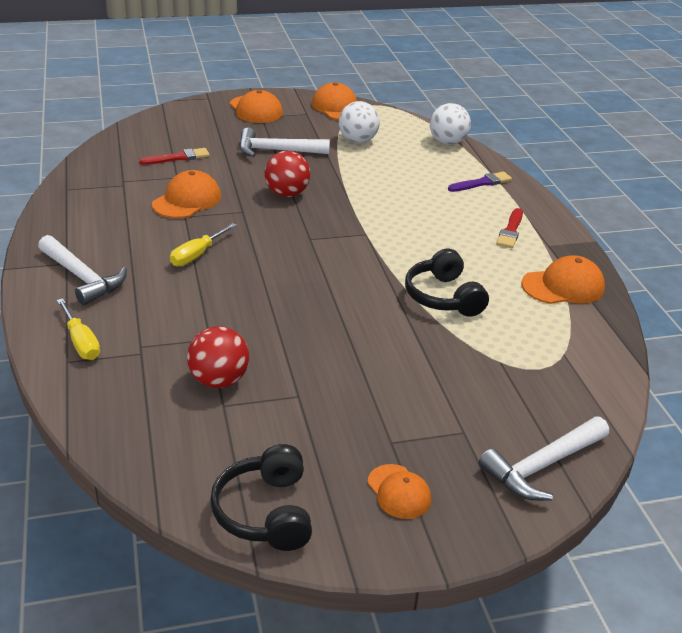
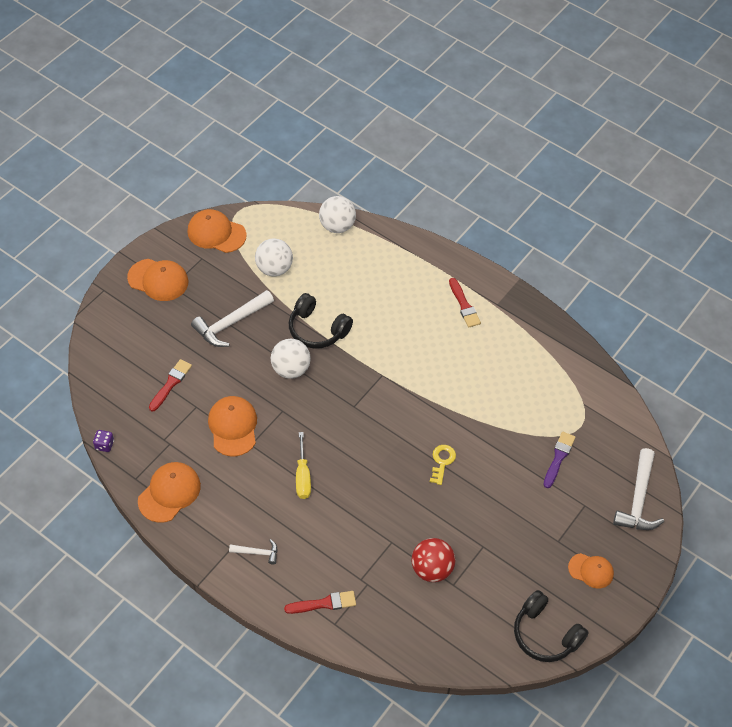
camera: 40 degrees left, 20 degrees up
white hammer [38,235,127,305] -> white hammer [229,539,277,565], size x0.52
yellow screwdriver [57,298,100,360] -> red brush [284,591,356,614]
red ball [265,151,310,197] -> white ball [271,339,311,379]
black headphones [405,249,489,317] -> black headphones moved to [289,293,353,349]
purple brush [448,172,512,192] -> purple brush moved to [543,431,575,488]
orange cap [522,255,605,304] -> orange cap moved to [138,462,201,523]
none -> purple dice [93,430,114,452]
none -> yellow key [430,445,456,485]

